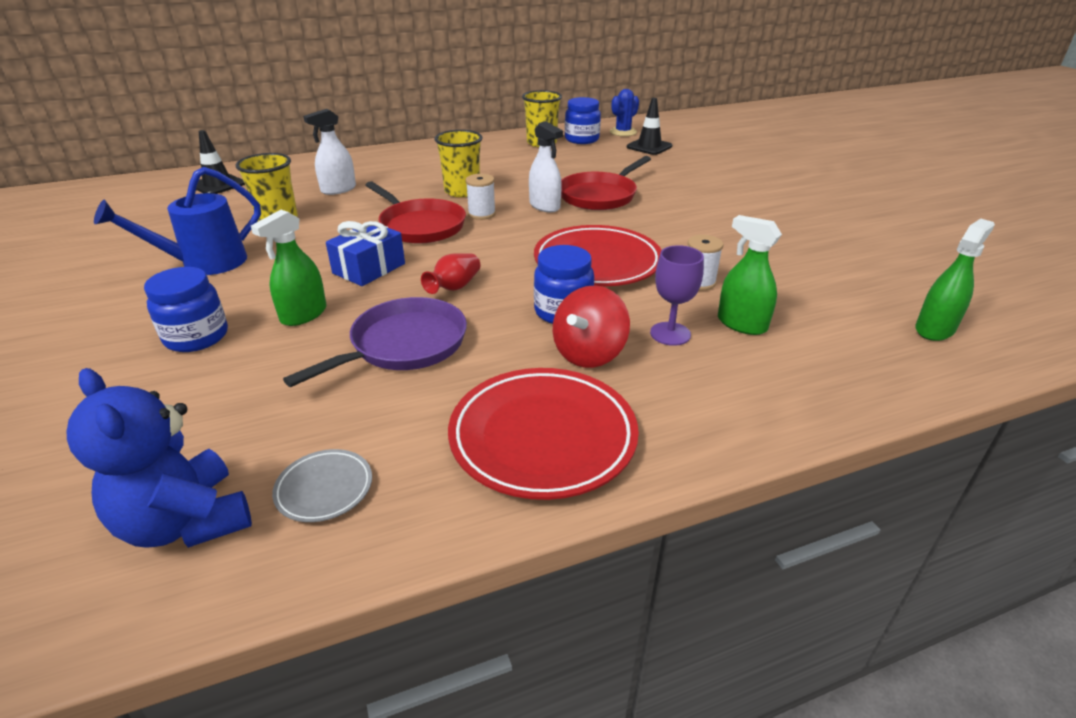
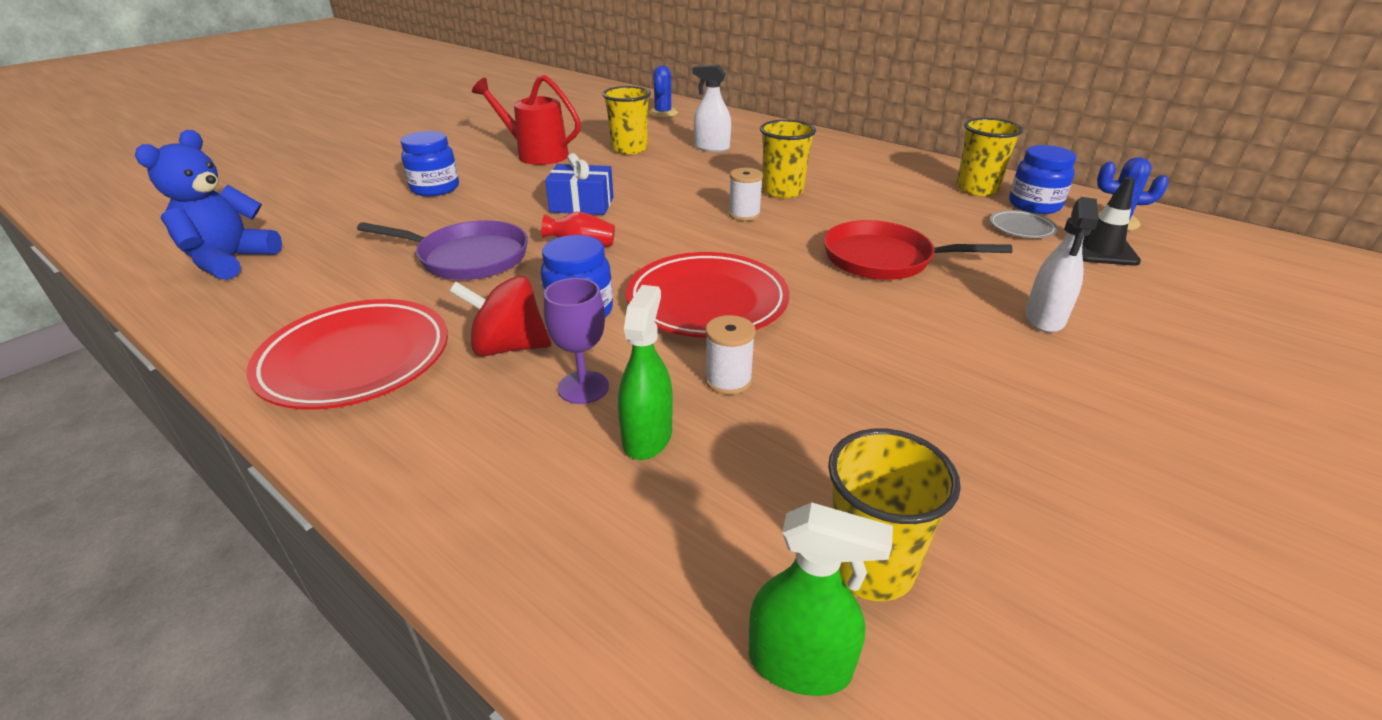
camera: 60 degrees right, 0 degrees up
blue watering can [94,167,261,275] -> red watering can [472,75,581,165]
black traffic cone [196,130,245,194] -> blue cactus [648,65,678,118]
green spray bottle [251,210,327,326] -> none
grey plate [272,449,372,522] -> grey plate moved to [990,210,1058,238]
red pan [365,181,466,244] -> none
white spray bottle [529,121,563,212] -> white spray bottle moved to [1025,197,1099,333]
none -> yellow cup [828,428,961,601]

